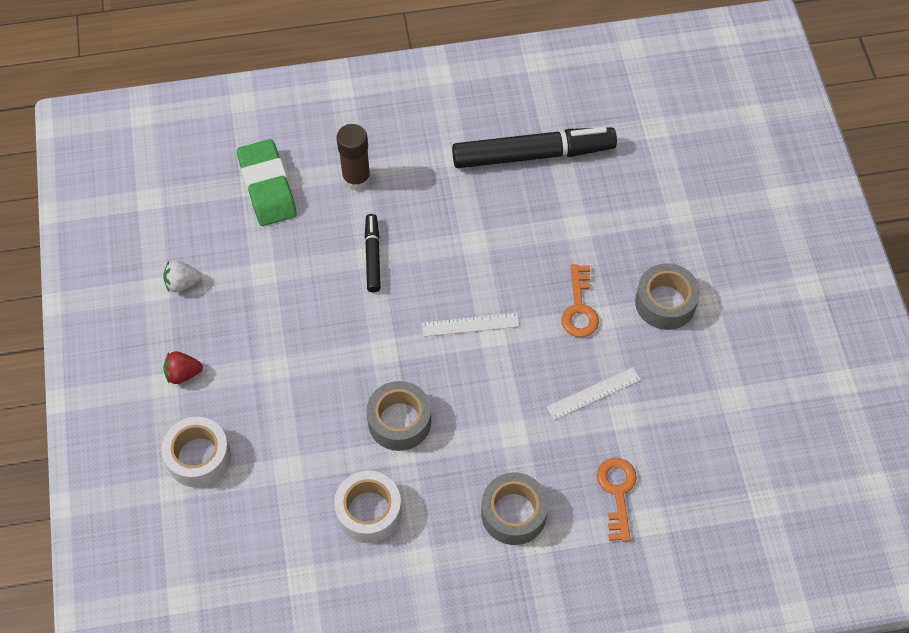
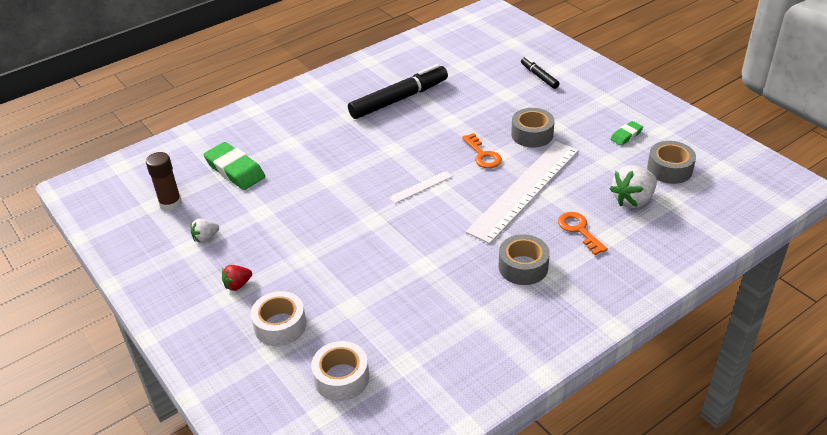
camera: 25 degrees left, 20 degrees down
white tape [334,471,402,543] -> white tape moved to [311,341,369,401]
brown glue stick [336,124,371,191] -> brown glue stick moved to [146,152,182,211]
black marker [365,214,381,293] -> black marker moved to [521,57,560,89]
grey tape [366,381,431,451] -> grey tape moved to [647,141,696,184]
white ruler [547,367,641,420] -> white ruler [466,141,579,244], size x2.40
none -> green eraser [610,121,643,146]
none -> white strawberry [610,165,657,208]

